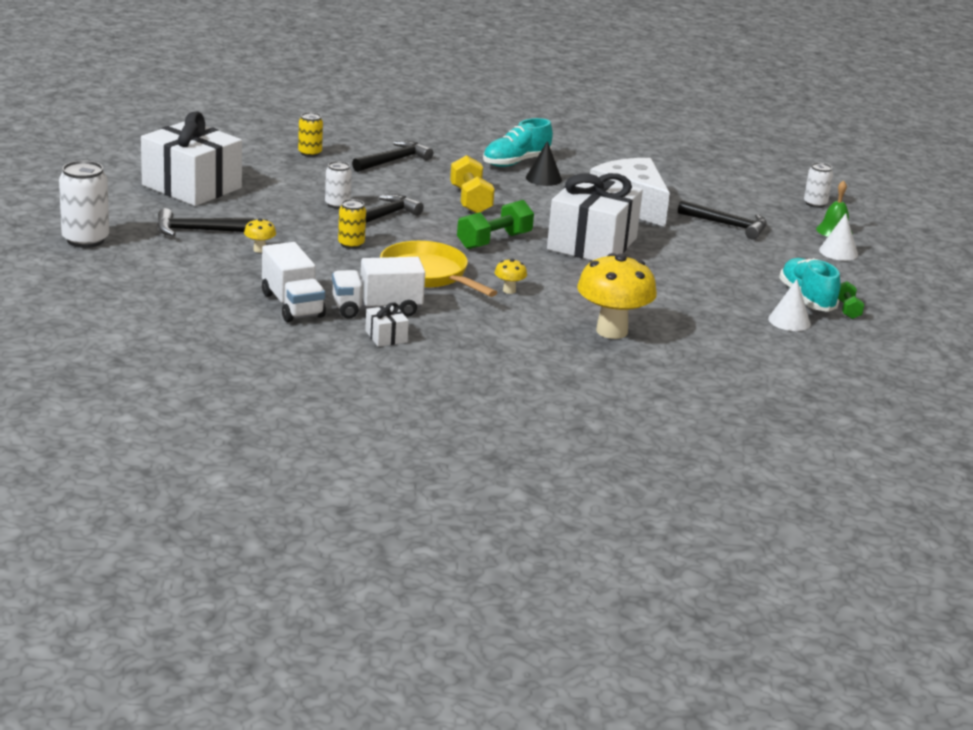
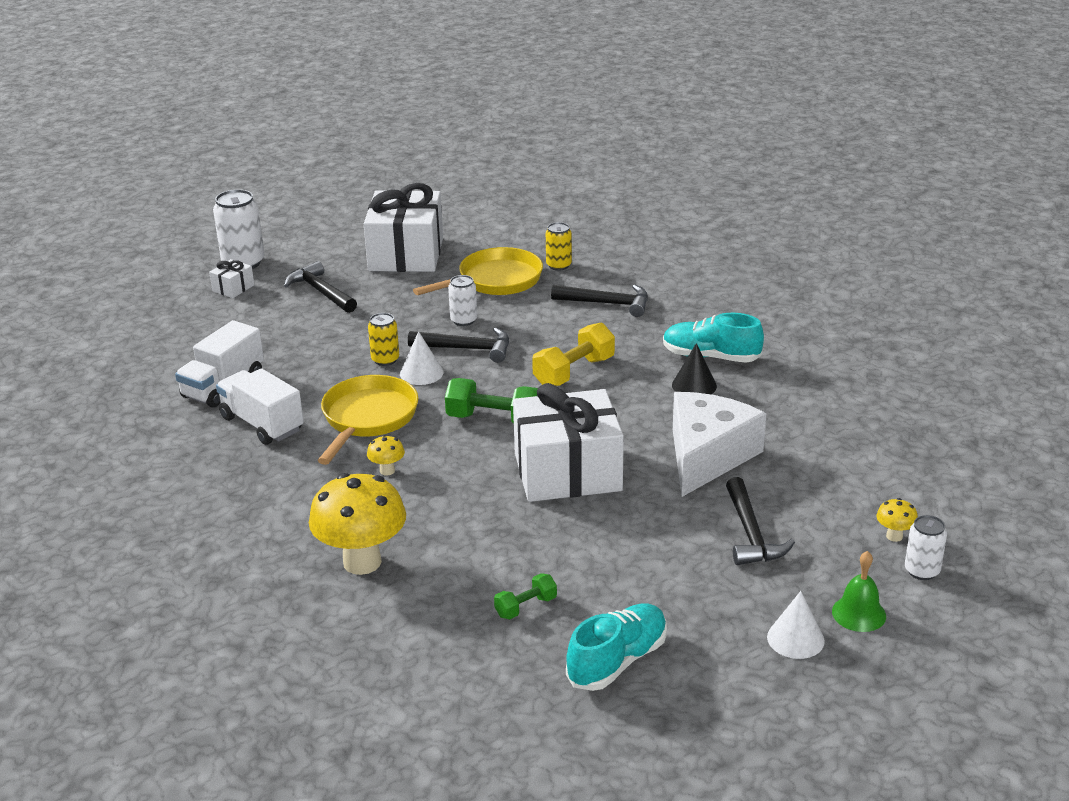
camera: 60 degrees right, 5 degrees up
yellow mushroom [244,218,276,253] -> yellow mushroom moved to [877,498,918,542]
white gift [365,302,409,347] -> white gift moved to [209,259,254,298]
white cone [768,279,811,331] -> white cone moved to [400,331,444,385]
green dumbbell [838,281,864,319] -> green dumbbell moved to [494,573,557,619]
none -> yellow pan [413,247,543,295]

